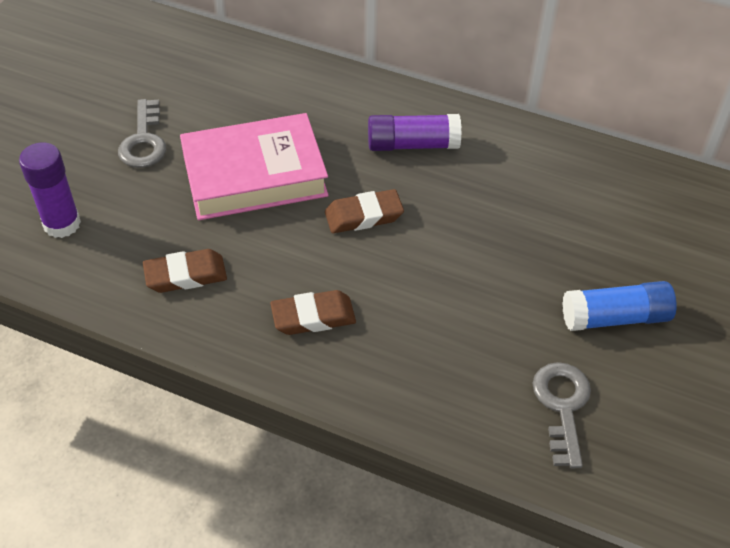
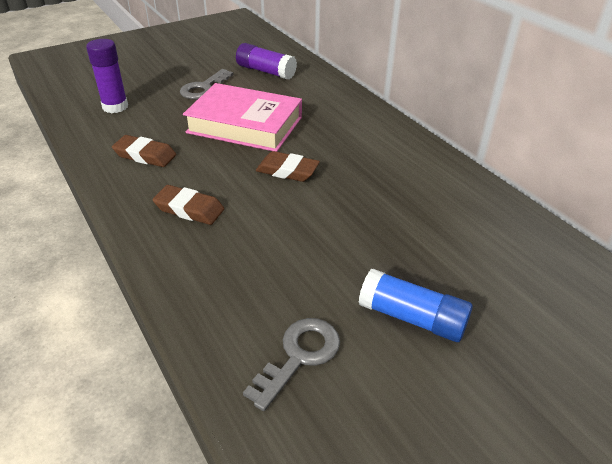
camera: 35 degrees right, 10 degrees down
purple glue stick [368,114,462,151] -> purple glue stick moved to [236,43,297,80]

